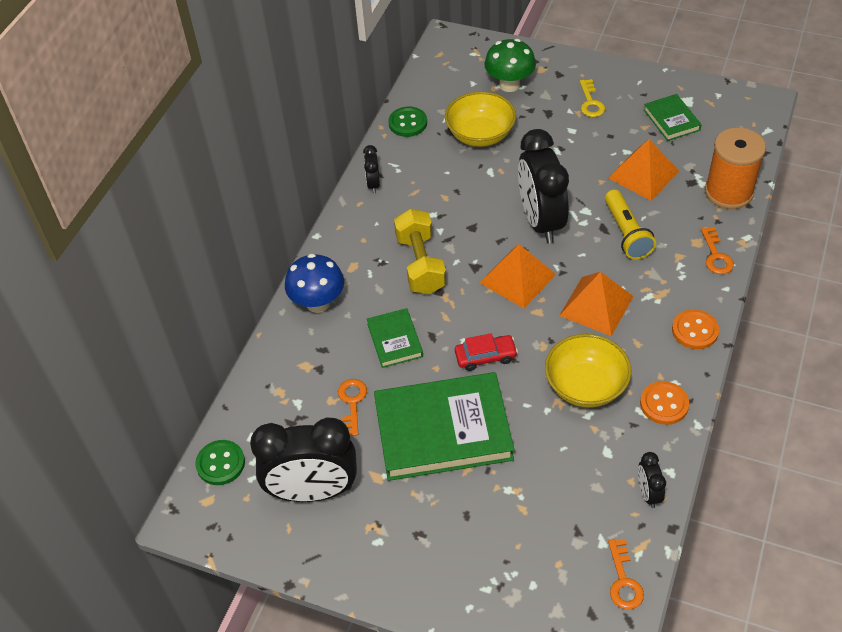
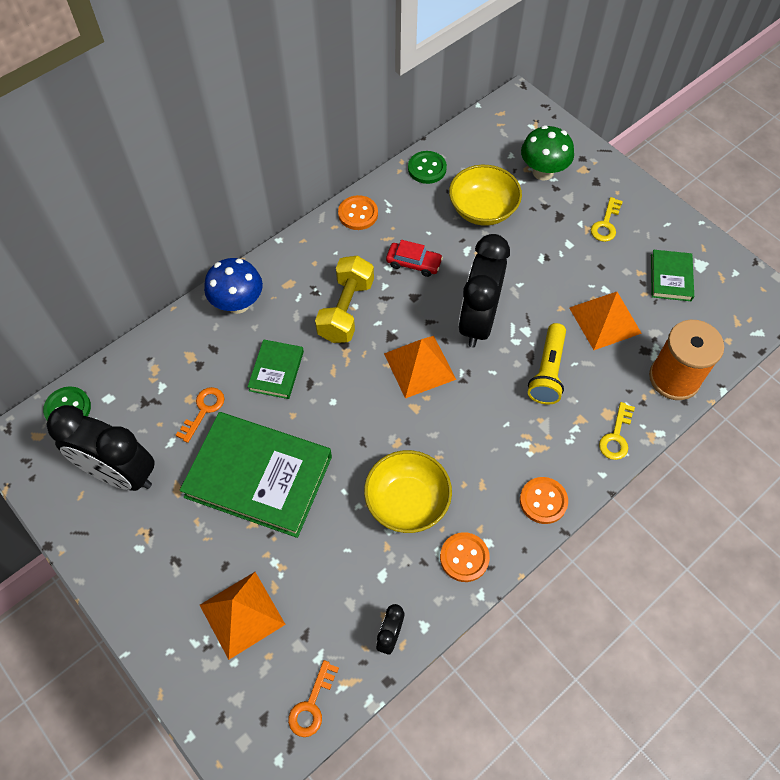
camera: 25 degrees right, 10 degrees up
black clock [363,145,380,194] -> orange button [338,195,378,230]
red car [455,333,518,371] -> red car moved to [386,240,443,277]
orange pyramid [559,272,633,336] -> orange pyramid moved to [200,572,286,660]
orange key [701,227,734,274] -> yellow key [599,402,635,460]

